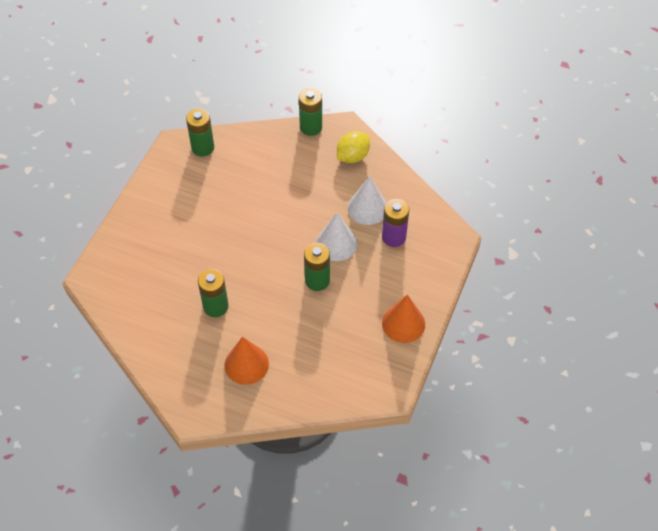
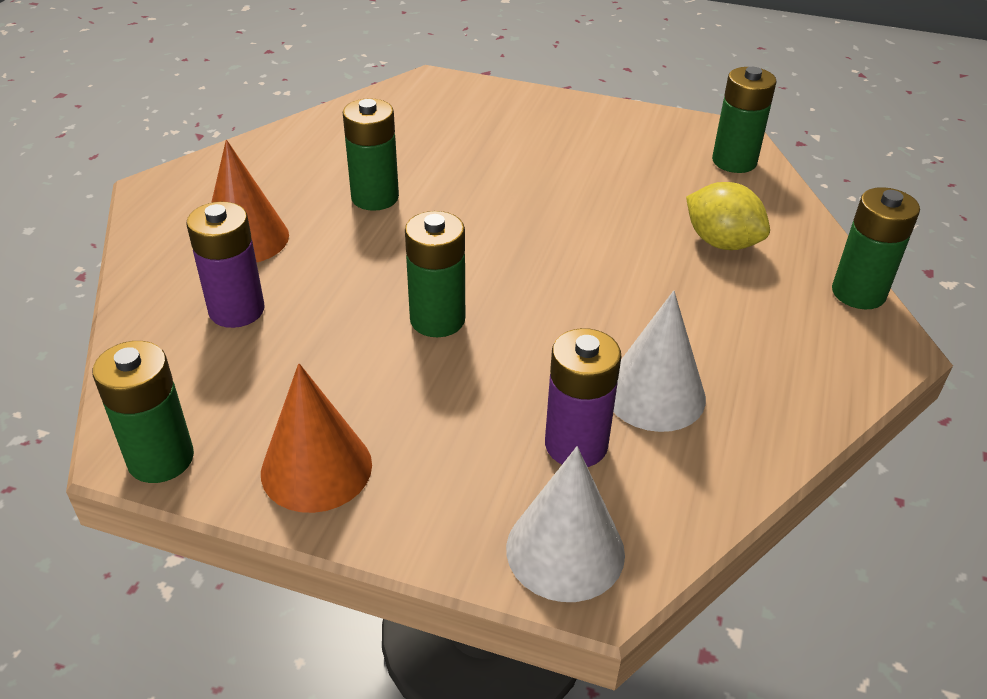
camera: 85 degrees right, 15 degrees down
white cone [316,213,357,261] -> white cone moved to [506,446,625,602]
yellow lemon [337,131,370,163] -> yellow lemon moved to [686,182,770,250]
none -> green battery [92,341,194,483]
none -> purple battery [186,202,265,328]

